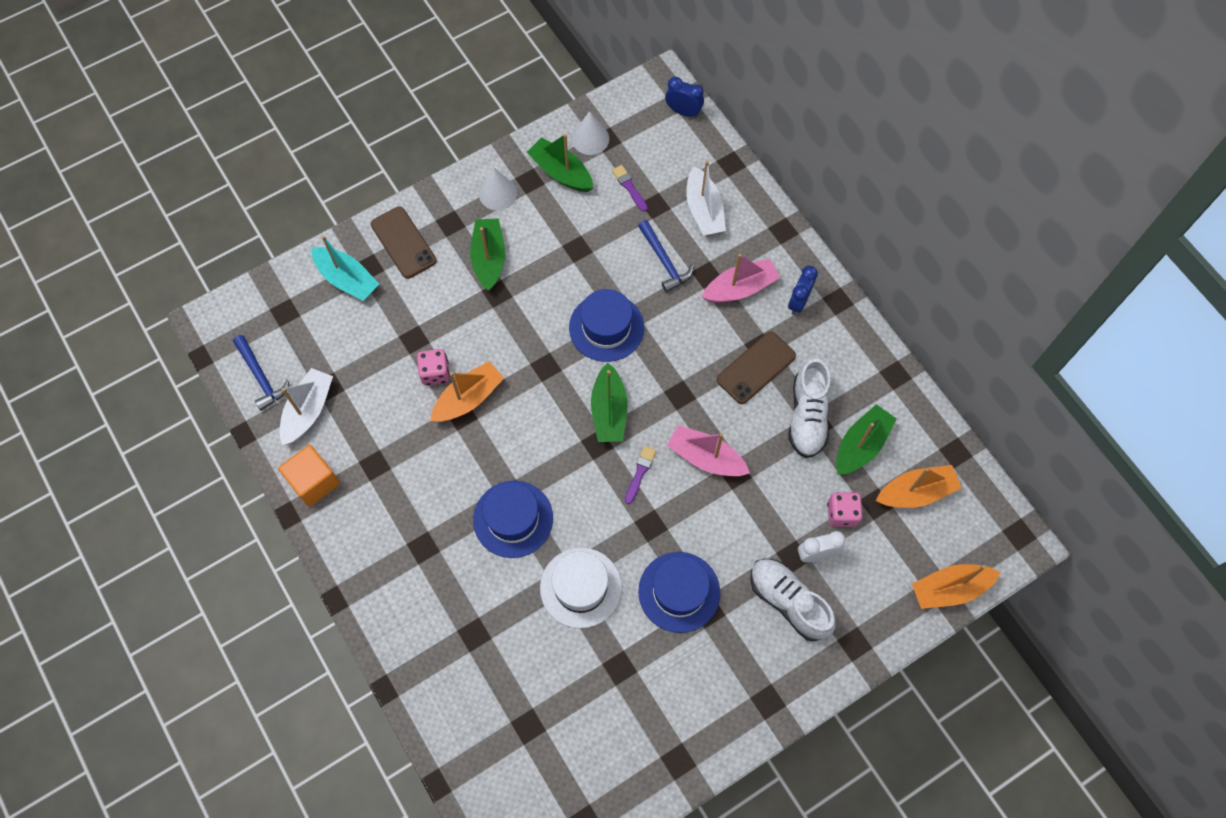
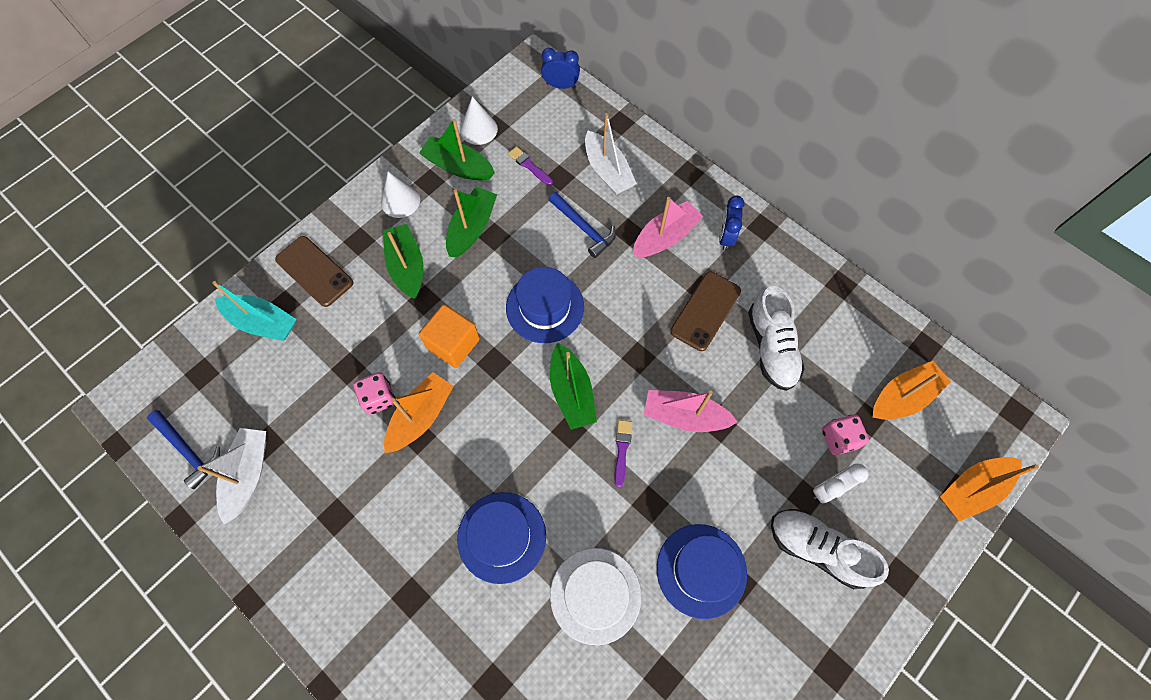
camera: 15 degrees left, 0 degrees up
orange cube [278,445,340,507] -> orange cube moved to [419,304,480,368]
green boat [836,404,897,475] -> green boat moved to [446,187,497,258]

